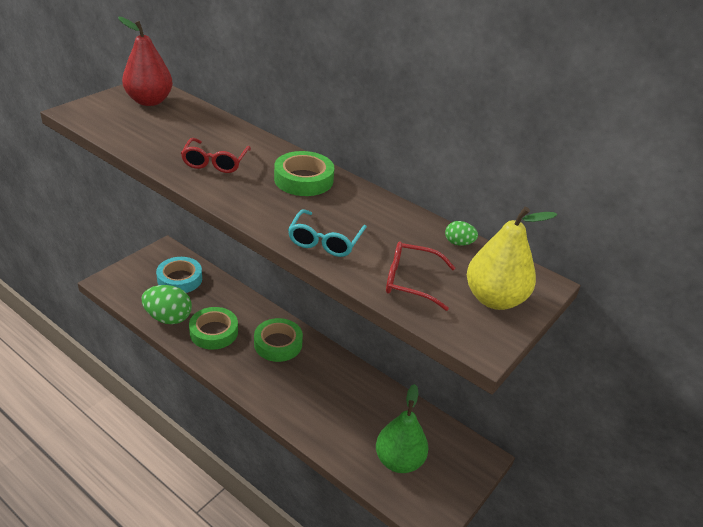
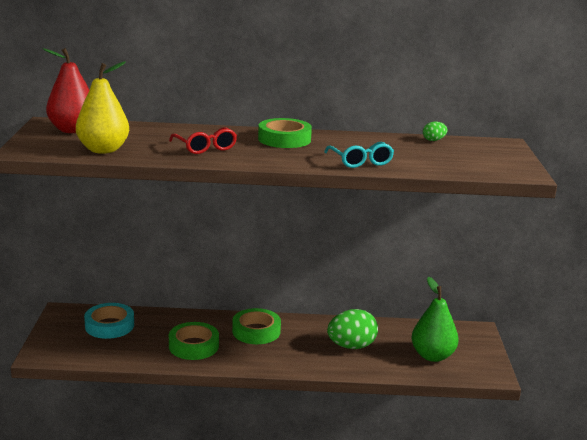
camera: 35 degrees left, 15 degrees down
green egg [141,285,192,324] -> green egg moved to [327,309,378,349]
red glasses [386,241,455,311] -> none
yellow pear [467,207,557,310] -> yellow pear moved to [76,61,129,154]

